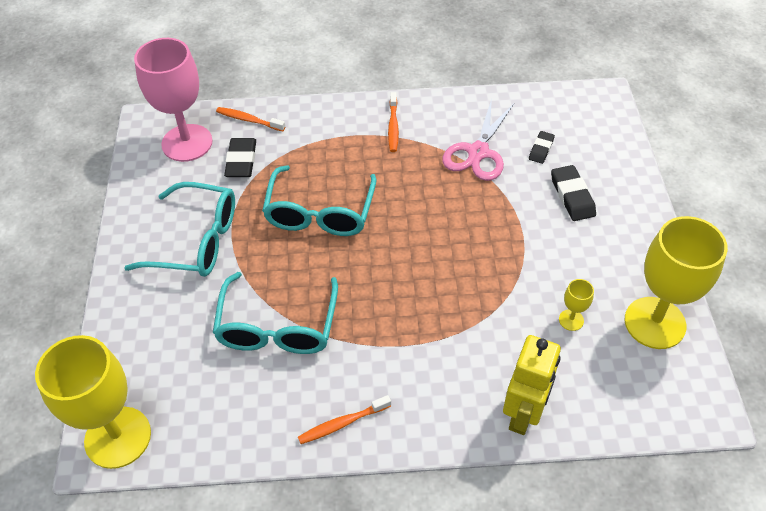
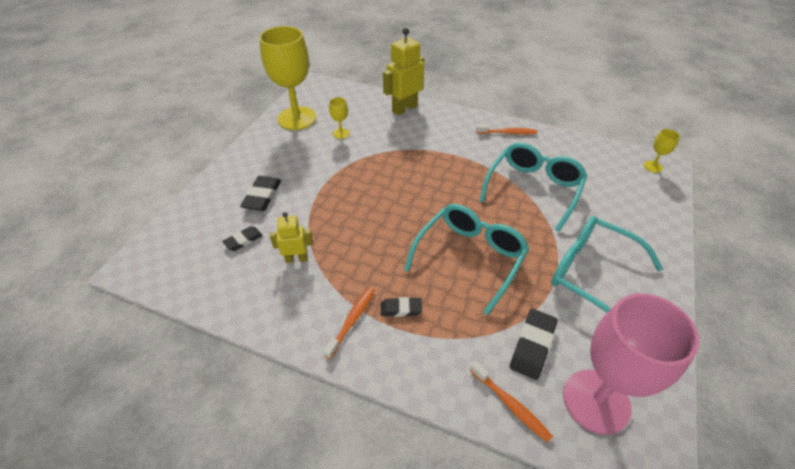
camera: 155 degrees left, 5 degrees down
yellow goblet [35,335,151,469] -> yellow goblet [644,129,680,173], size x0.41
pink scissors [442,99,514,181] -> yellow robot [270,212,313,263]
none -> black eraser [381,297,422,317]

